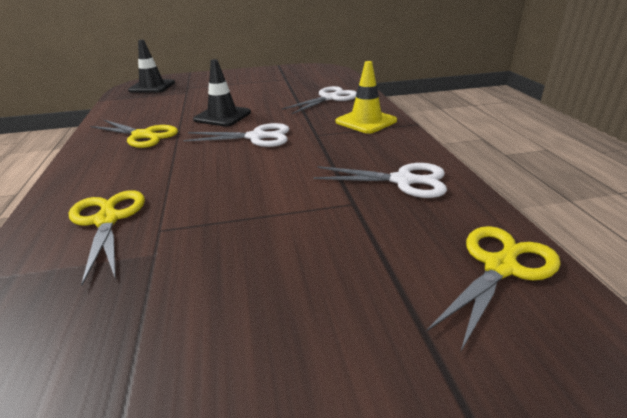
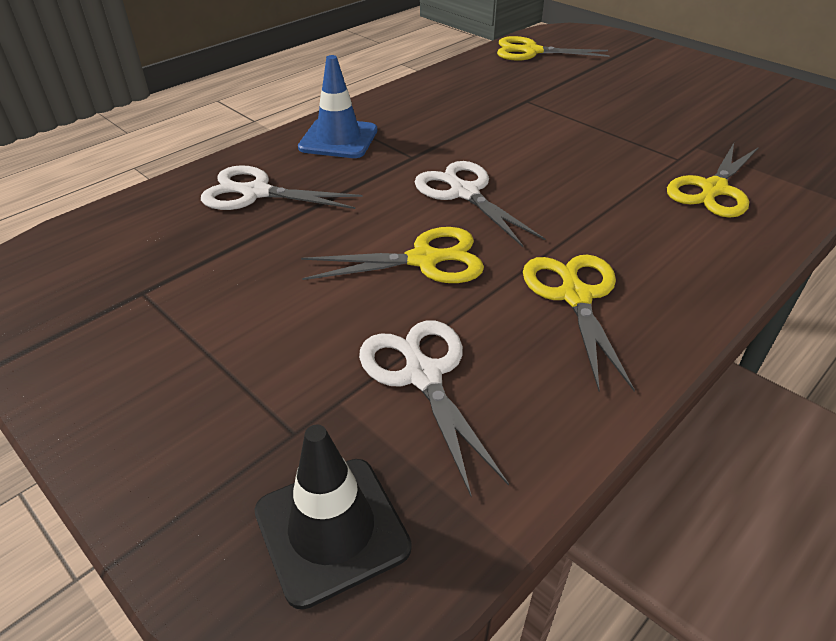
camera: 125 degrees left, 10 degrees up
black traffic cone [193,59,251,127] -> yellow scissors [301,227,484,283]
white scissors [313,163,447,198] -> white scissors moved to [359,320,509,497]
yellow traffic cone [336,61,397,134] -> blue traffic cone [298,55,377,158]

